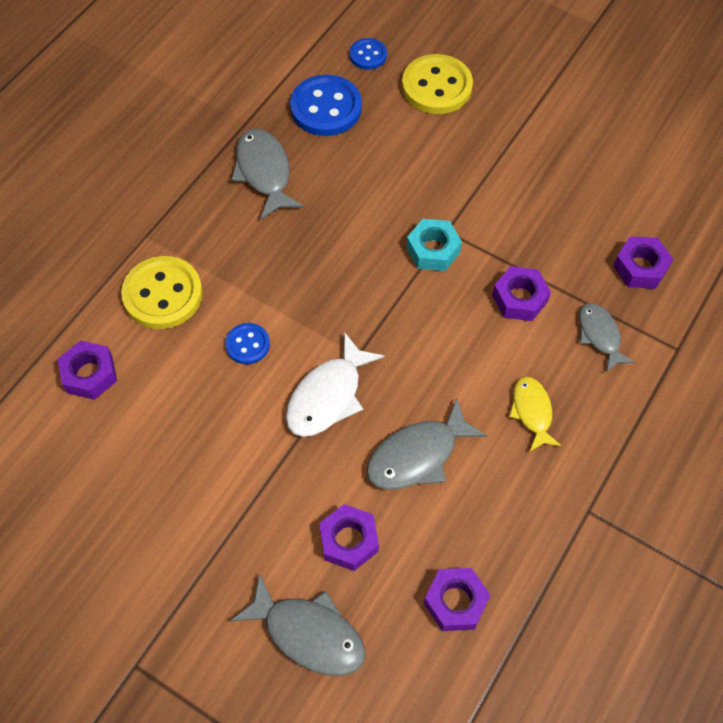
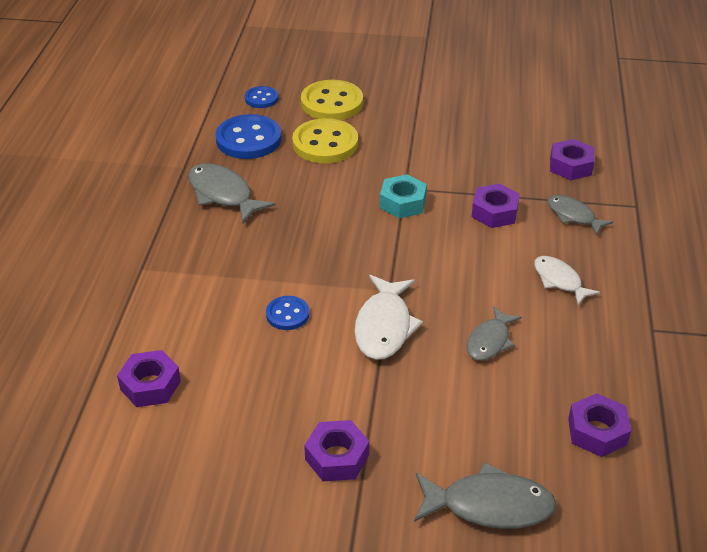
camera: 25 degrees left, 20 degrees down
yellow button [121,256,203,329] -> yellow button moved to [292,118,358,163]
purple nut [319,504,379,571] -> purple nut moved to [304,420,369,481]
grey fish [366,398,487,490] -> grey fish [466,306,522,361], size x0.65
yellow fish [509,376,562,452] -> white fish [534,256,600,305]

